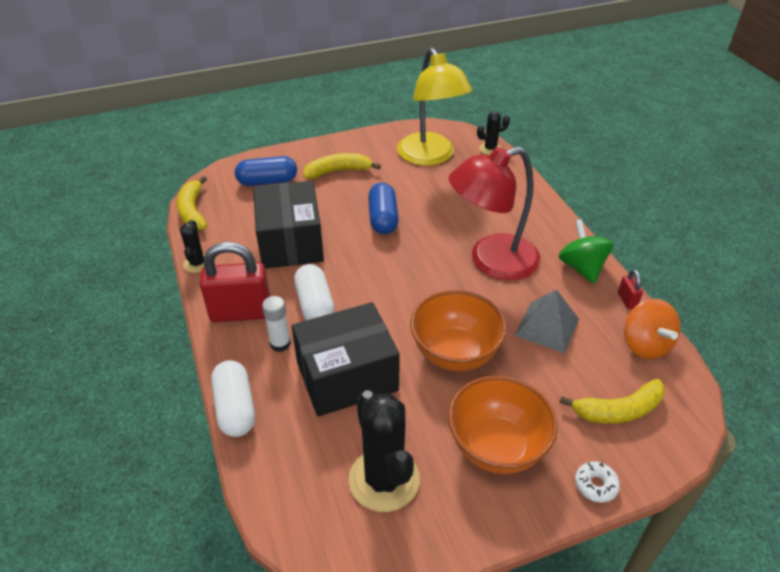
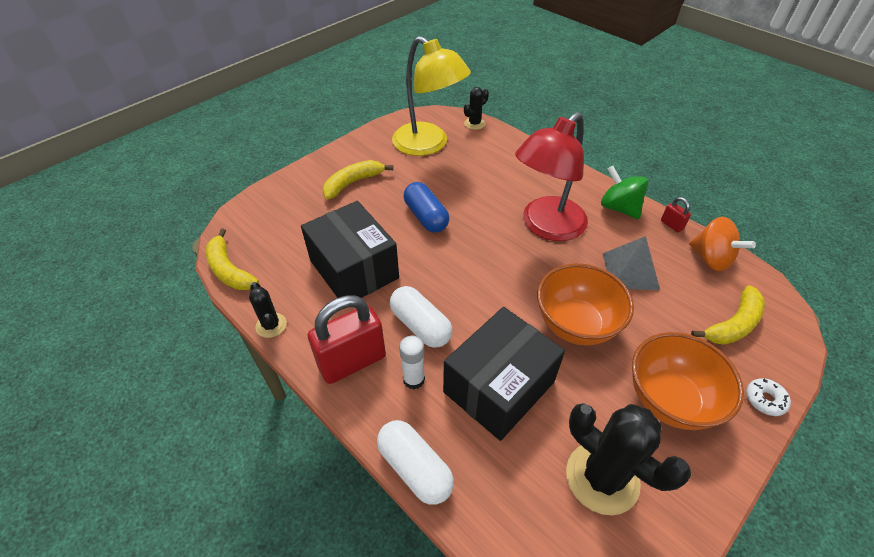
camera: 25 degrees left, 5 degrees up
blue capsule [235,156,297,186] -> none

